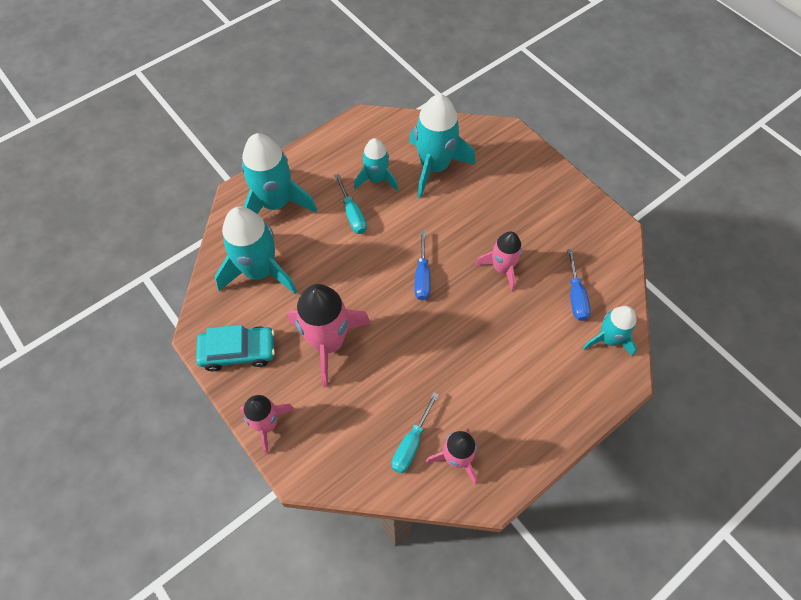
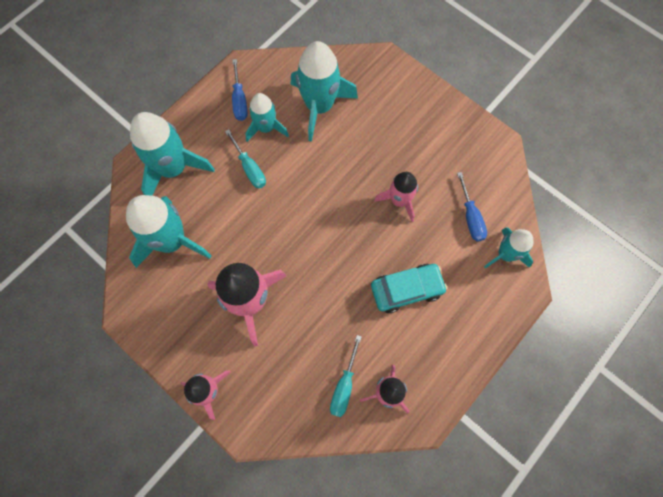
camera: 10 degrees left, 10 degrees up
turquoise car [196,325,275,371] -> turquoise car moved to [371,264,447,313]
blue screwdriver [414,230,431,300] -> blue screwdriver moved to [232,59,248,121]

